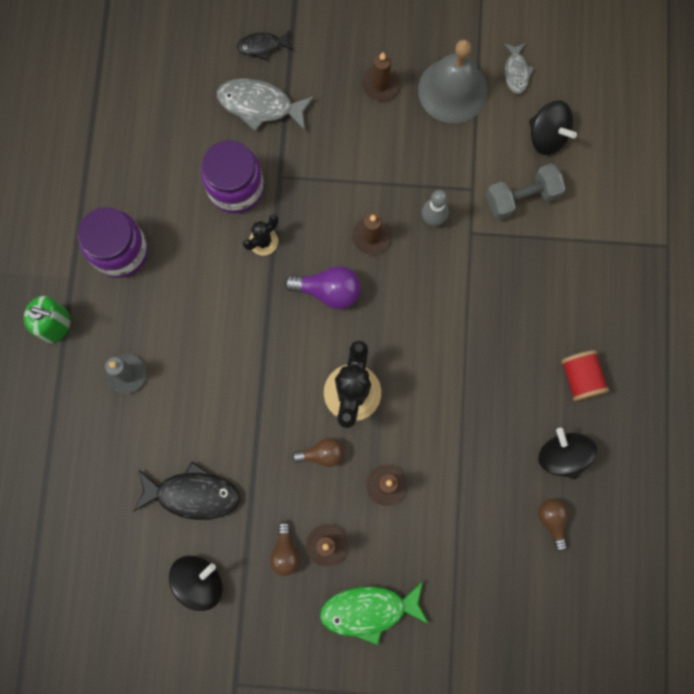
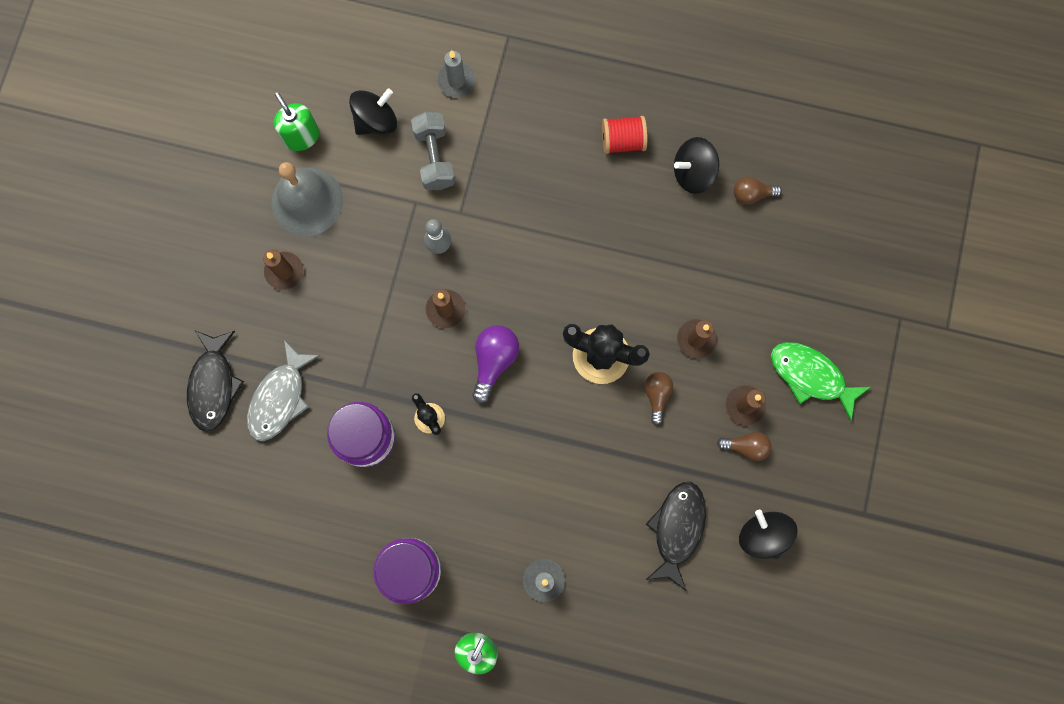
camera: 80 degrees left, 0 degrees up
black fish [237,30,293,60] -> black fish [187,330,244,432], size x1.73
green fish [320,581,429,645] -> green fish turned 120 degrees clockwise [771,342,871,421]
grey fish [504,43,534,94] -> green soap dispenser [274,92,319,151]
none -> grey candle [437,50,475,97]

